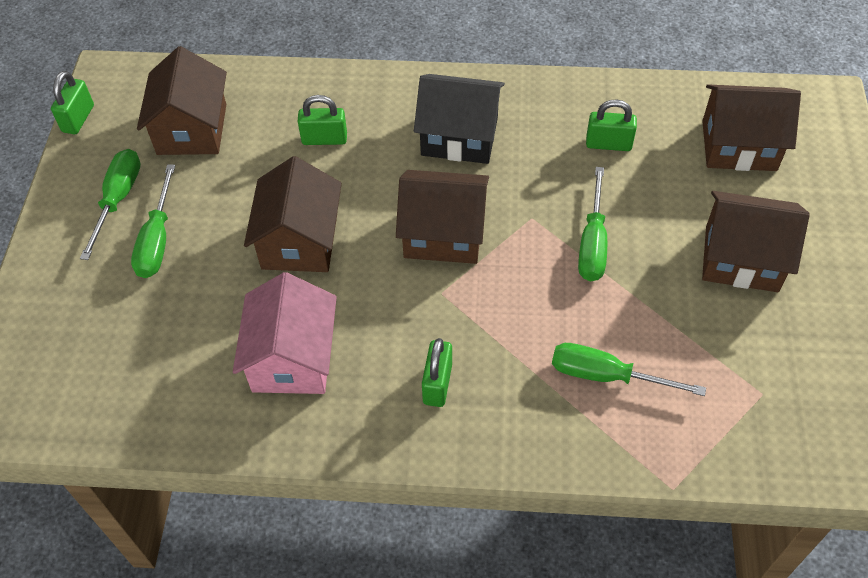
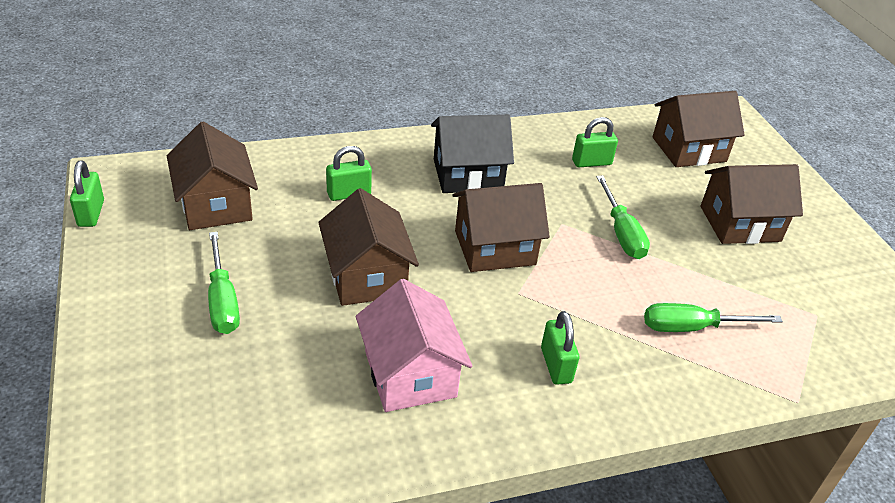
camera: 25 degrees left, 15 degrees down
green screwdriver [80,149,141,260] -> none

